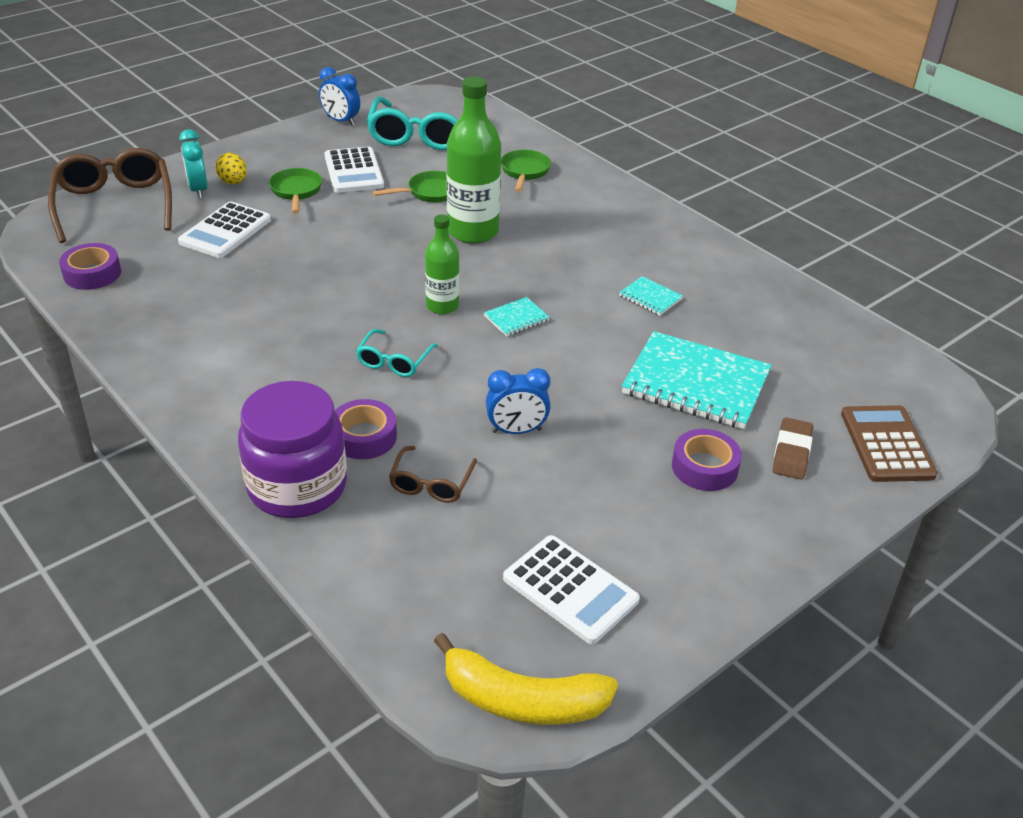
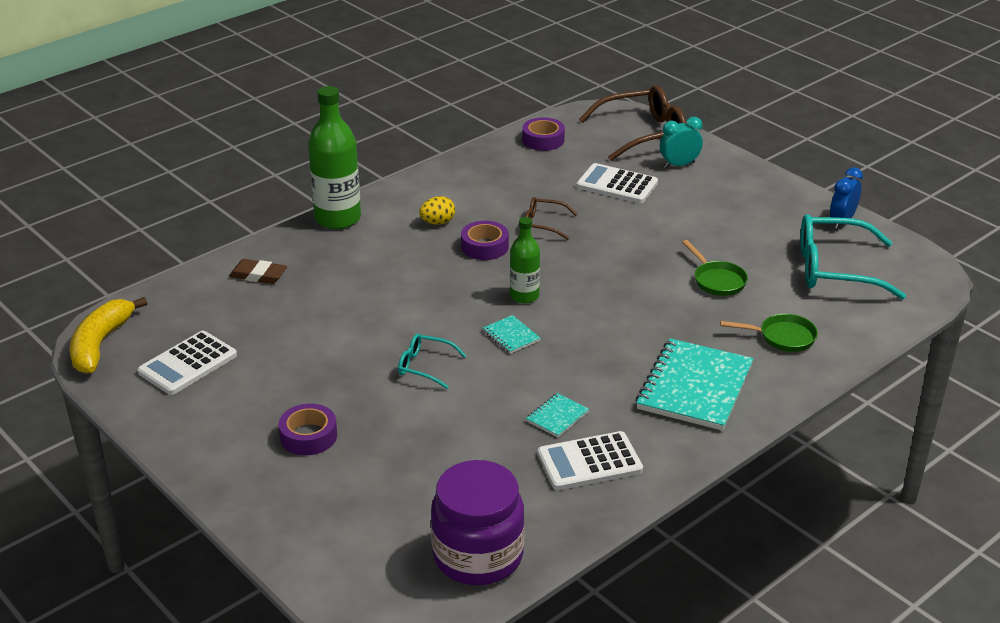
camera: 90 degrees right, 5 degrees down
yellow egg [215,153,247,184] -> yellow egg moved to [419,196,455,225]
purple jar [238,381,347,518] -> purple jar moved to [431,460,525,585]
green pan [269,168,322,214] -> none
white calculator [324,146,384,193] -> white calculator moved to [537,431,643,490]
purple tape [335,399,397,459] -> purple tape moved to [461,221,509,260]
turquoise glasses [356,329,438,377] -> turquoise glasses moved to [398,334,466,389]
brown glasses [389,446,477,503] -> brown glasses moved to [525,197,577,240]
green bottle [447,77,501,244] -> green bottle moved to [308,86,361,229]
blue clock [486,368,551,434] -> none
turquoise notebook [622,331,772,429] -> turquoise notebook moved to [636,338,754,431]
brown eraser [773,417,813,480] -> brown eraser moved to [229,259,287,284]
brown calculator [841,405,938,482] -> none

